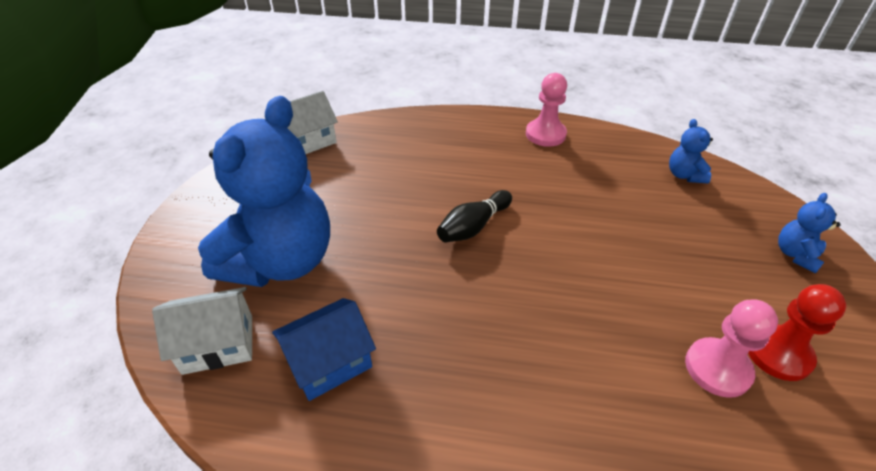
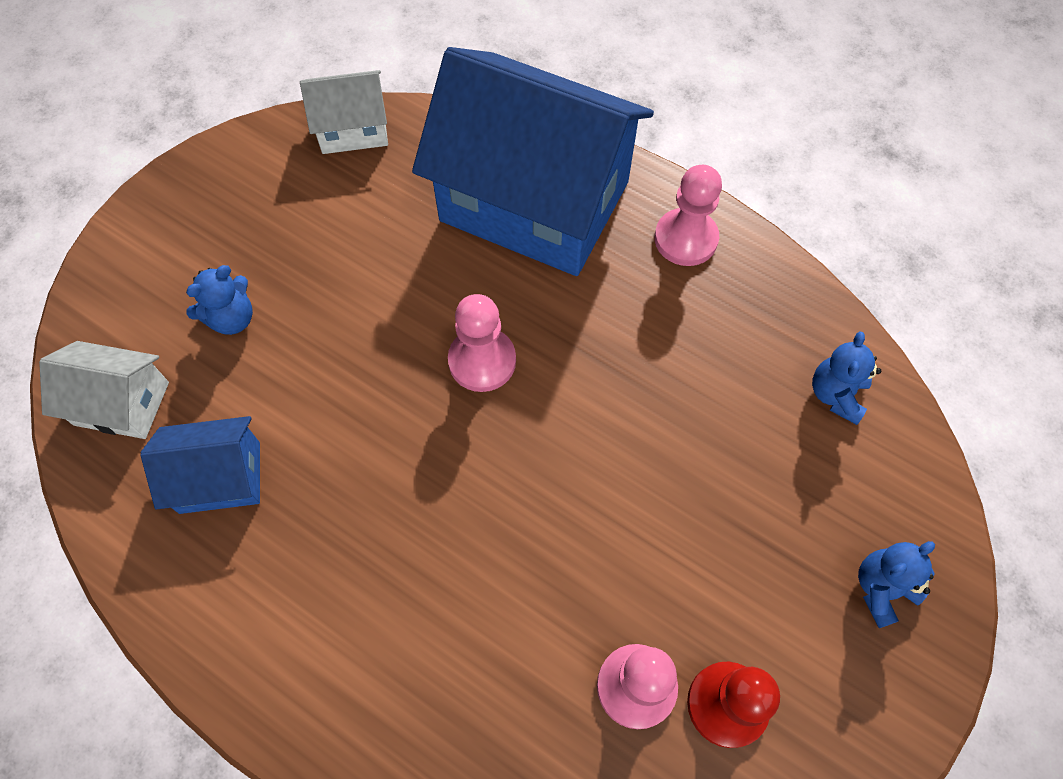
camera: 25 degrees right, 20 degrees up
blue teddy bear [198,96,330,287] -> blue teddy bear [186,265,253,335], size x0.40
black bowling pin [437,190,512,243] -> pink pawn [448,294,516,392]
none -> blue house [412,47,654,276]

